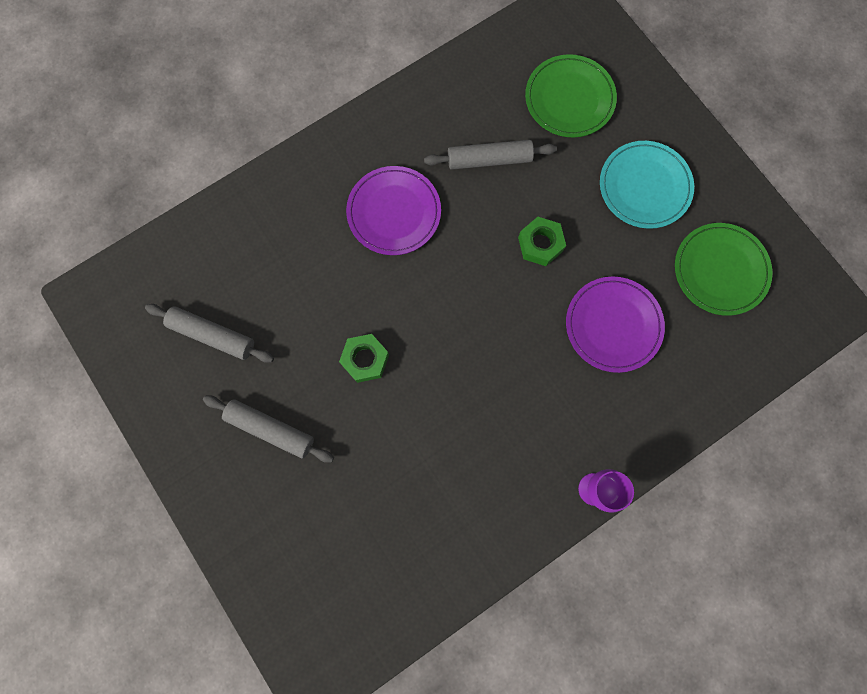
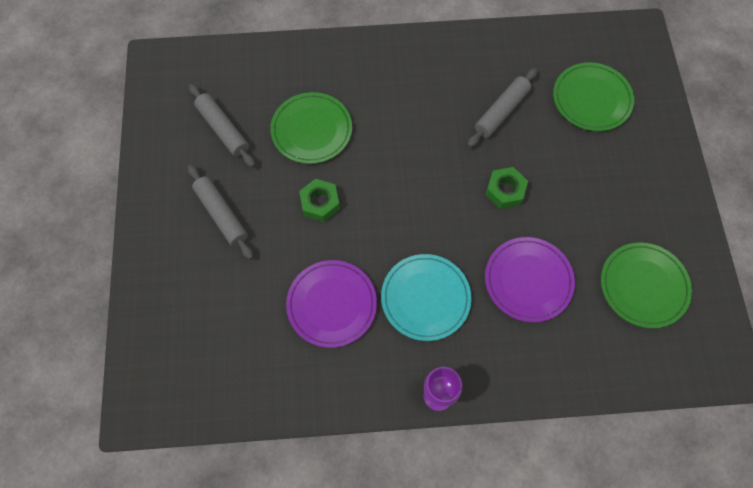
camera: 30 degrees right, 10 degrees down
purple plate [346,166,441,255] -> purple plate moved to [286,260,377,348]
grey rolling pin [424,140,557,170] -> grey rolling pin turned 75 degrees counterclockwise [467,68,538,148]
turquoise plate [600,141,694,229] -> turquoise plate moved to [381,254,471,341]
none -> green plate [270,92,352,164]

